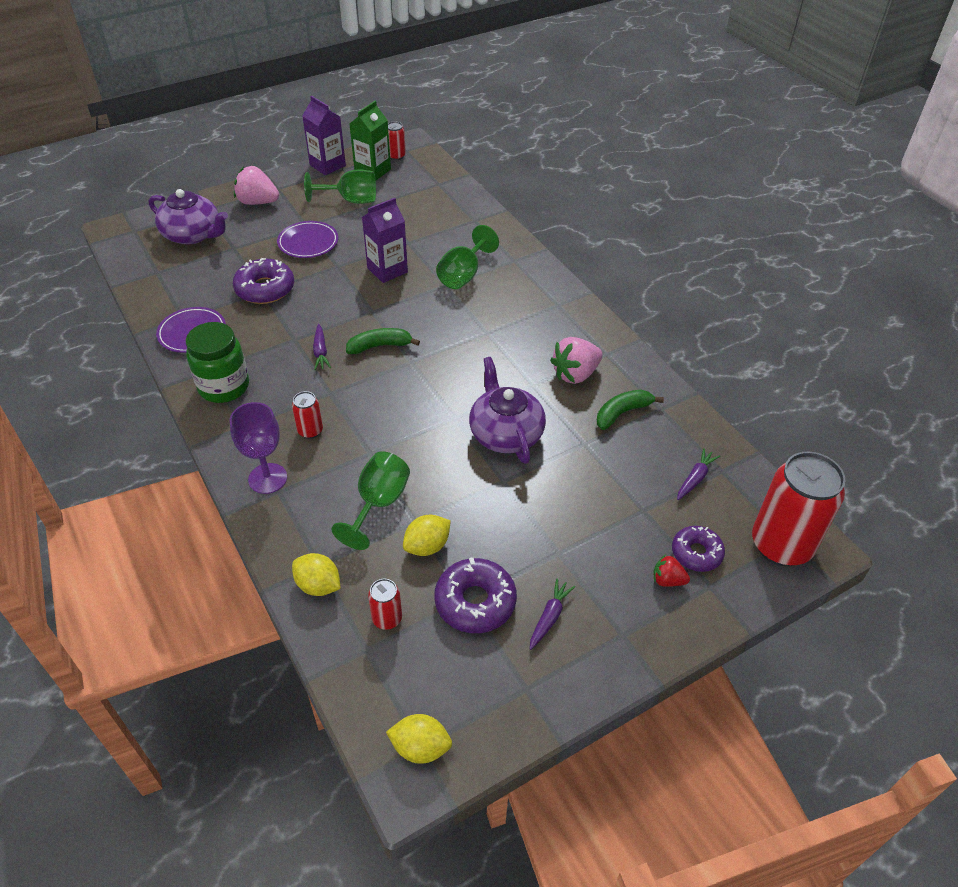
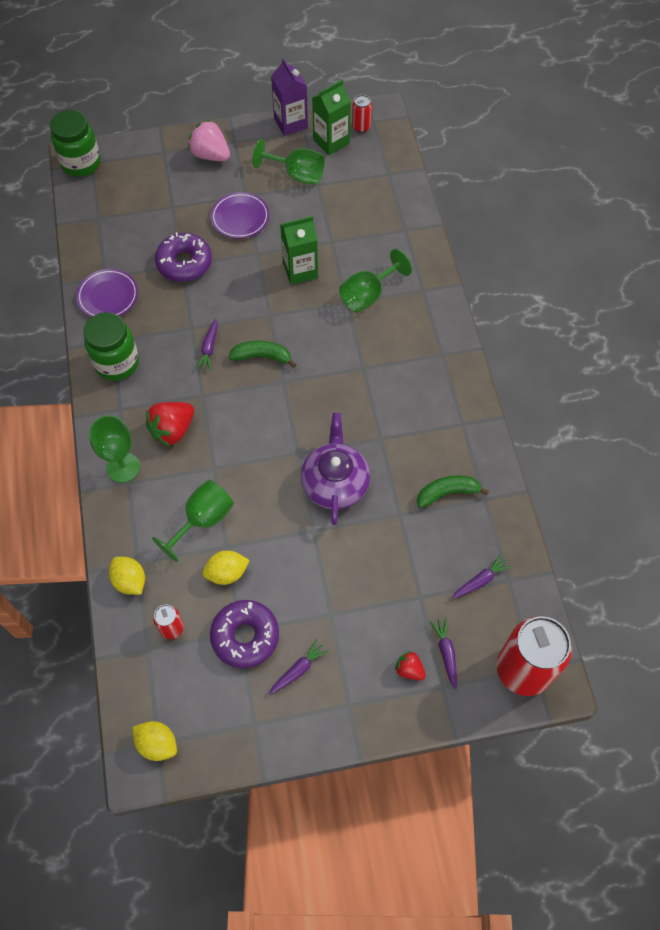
camera: 20 degrees right, 15 degrees up
purple teapot [149,189,228,245] -> none
purple goblet [230,402,287,494] -> green goblet [89,415,140,483]
red can [292,391,323,439] -> red strawberry [146,402,194,447]
purple carton [362,198,408,283] -> green carton [280,216,318,285]
pink strawberry [550,337,602,384] -> none
purple donut [672,526,725,572] -> purple carrot [430,618,457,689]
none -> green jar [50,110,101,177]

